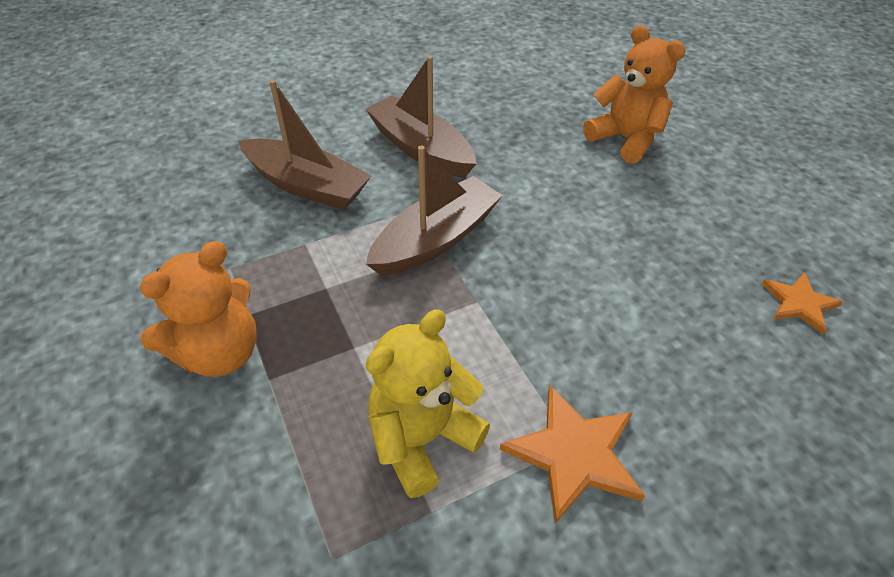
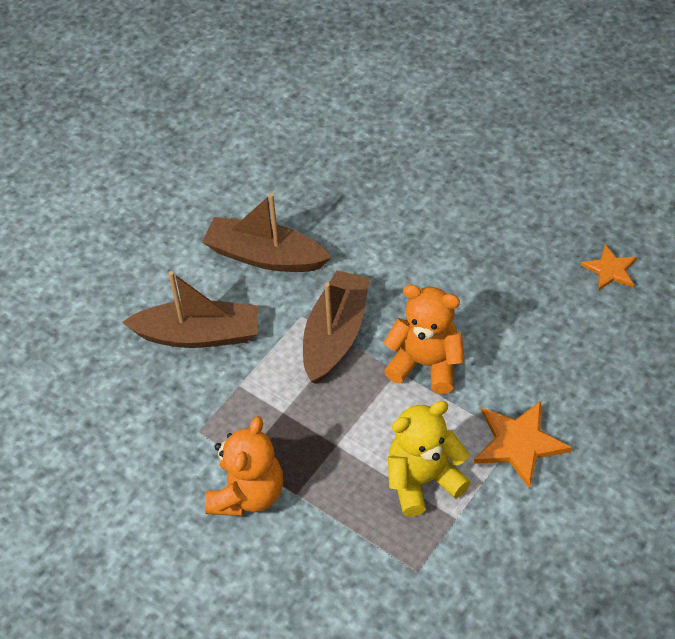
camera: 25 degrees left, 5 degrees up
yellow teddy bear [366,309,490,498] -> yellow teddy bear turned 45 degrees clockwise [388,401,471,517]
orange teddy bear [583,25,685,163] -> orange teddy bear moved to [383,285,464,394]

